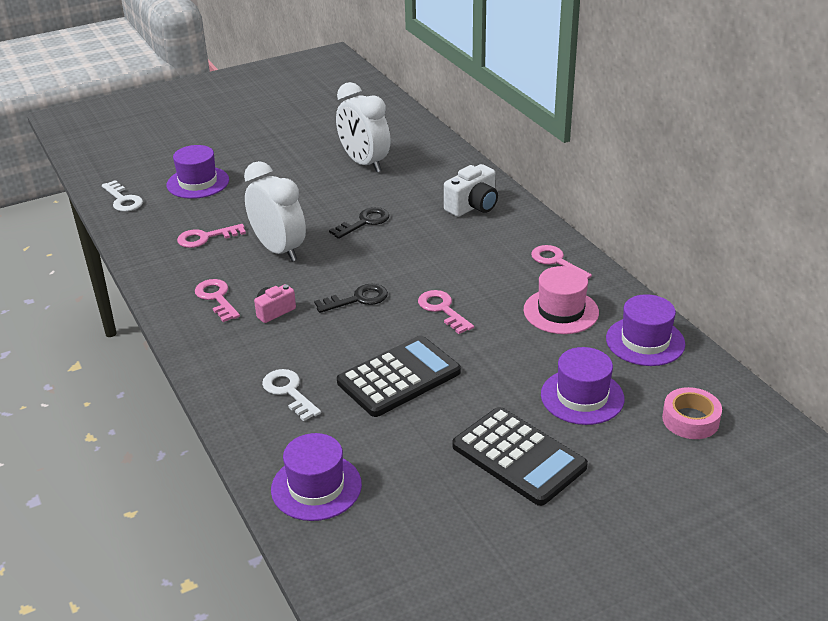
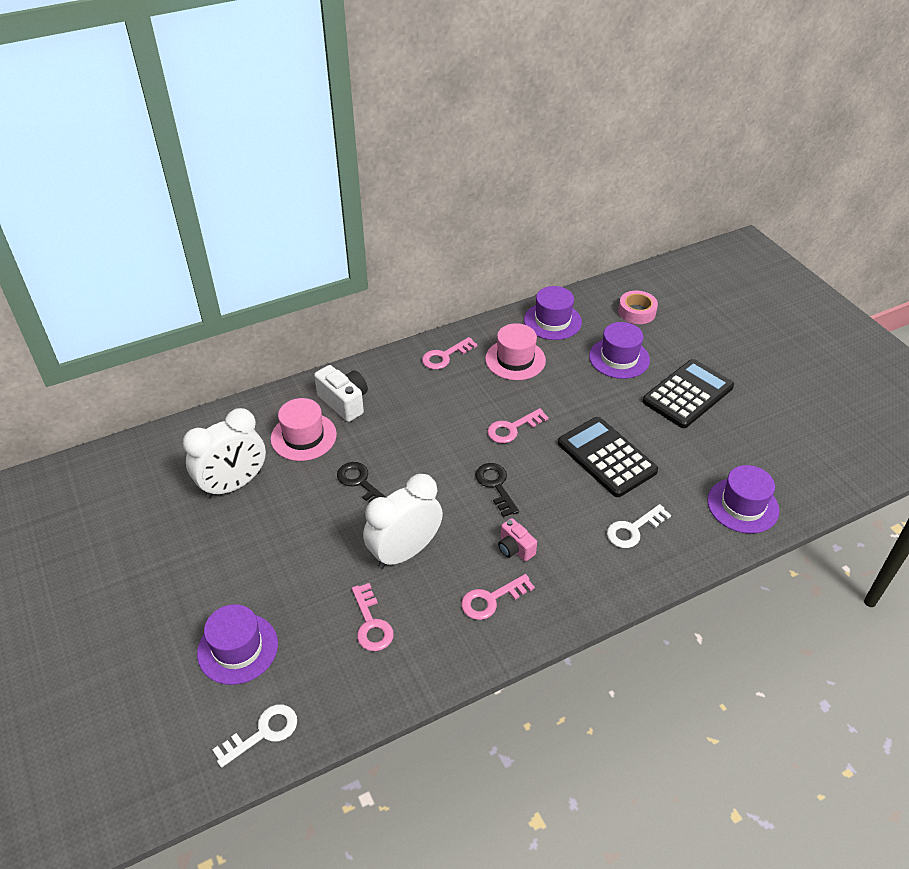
camera: 90 degrees left, 10 degrees up
none -> pink hat [271,398,337,461]

